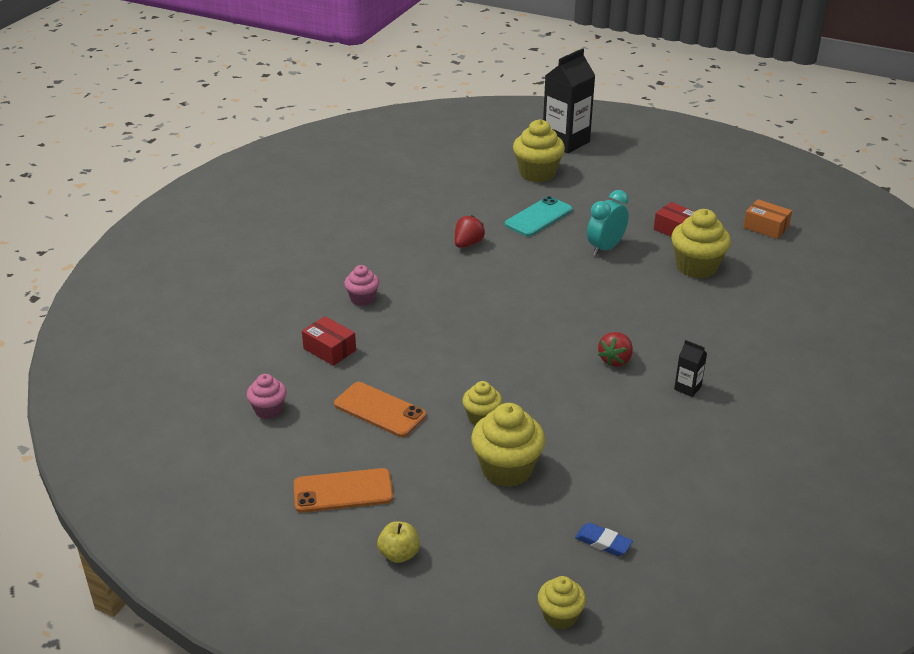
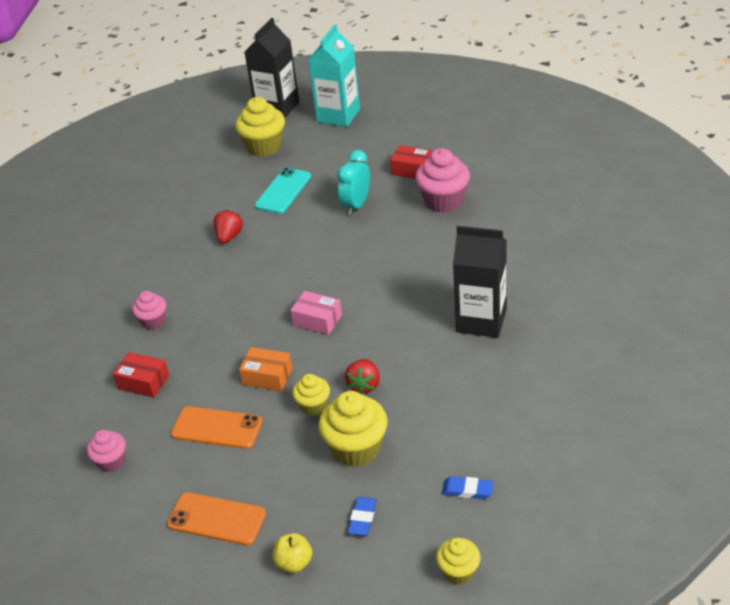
camera: 15 degrees left, 5 degrees up
orange phone [294,468,393,513] -> orange phone turned 45 degrees clockwise [167,492,266,546]
red strawberry [598,332,633,367] -> red strawberry moved to [345,359,380,394]
yellow cupcake [671,209,731,279] -> pink cupcake [415,148,470,213]
black carton [674,340,707,397] -> black carton [453,226,507,338], size x2.28
orange box [743,199,792,239] -> orange box moved to [239,347,292,391]
none -> pink box [291,291,342,335]
none -> turquoise carton [308,24,360,127]
none -> blue eraser [348,497,377,536]

